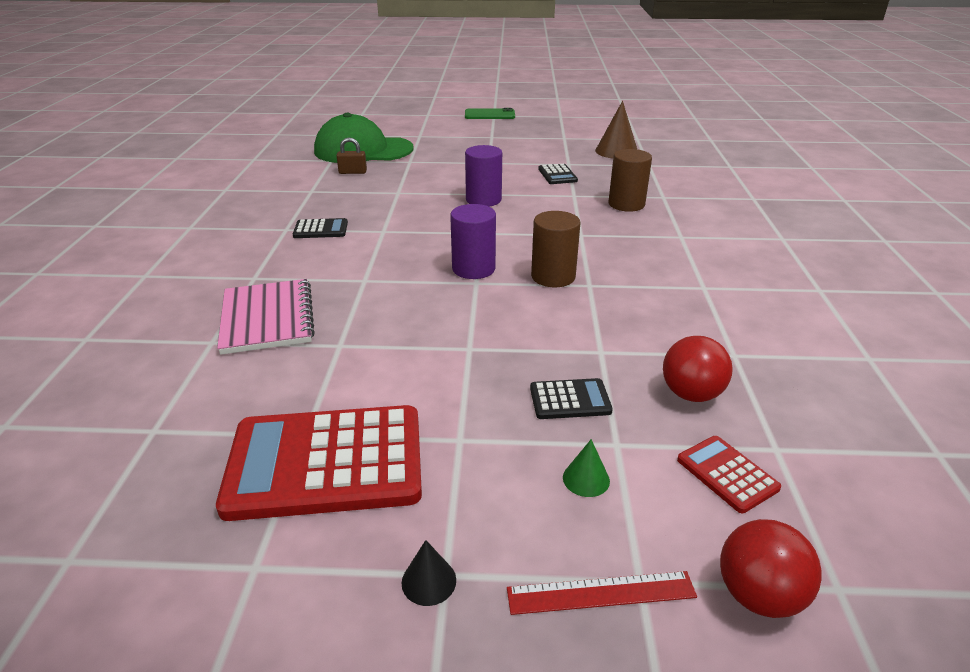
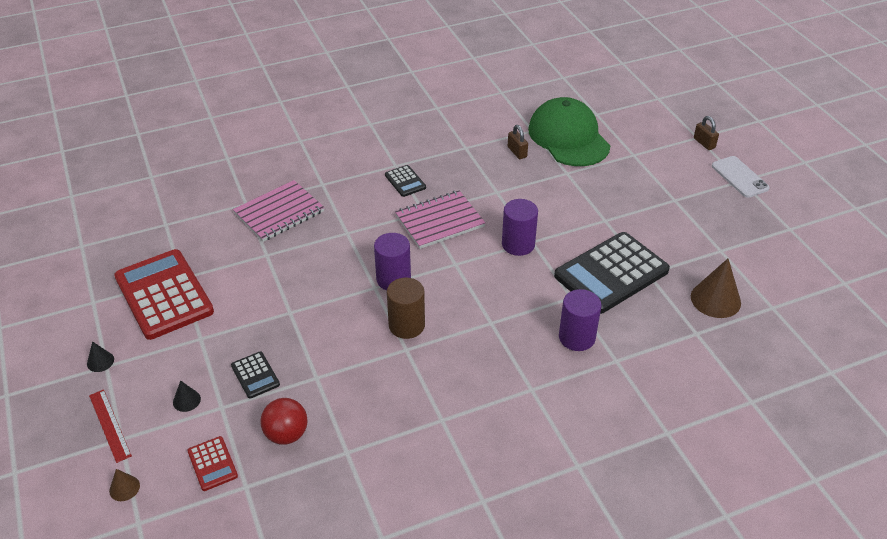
camera: 65 degrees right, 10 degrees up
green phone [465,108,515,119] -> white phone [712,156,770,198]
black calculator [538,164,578,184] -> black calculator [554,232,670,314], size x2.23
green cone [563,439,610,497] -> black cone [173,380,201,412]
brown cylinder [608,149,652,212] -> purple cylinder [559,289,601,351]
red calculator [677,436,781,513] -> red calculator turned 120 degrees clockwise [187,436,238,491]
red ball [720,519,822,618] -> brown cone [109,469,140,501]
none -> pink notebook [395,190,485,249]
none -> brown padlock [694,116,719,150]

